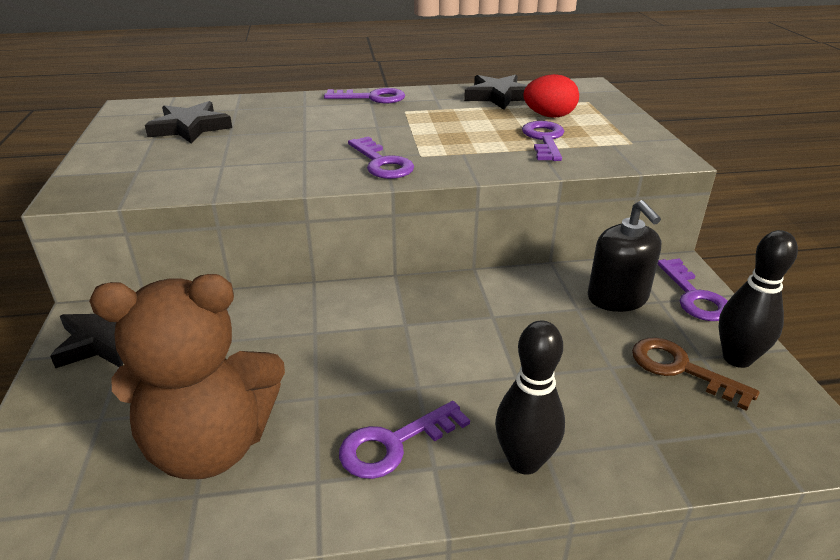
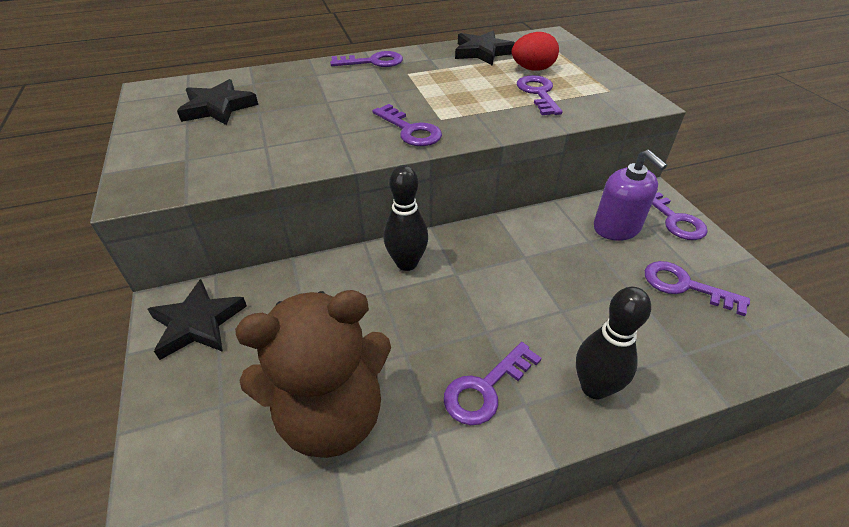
camera: 10 degrees left, 10 degrees up
black soap dispenser [588,200,661,312] -> purple soap dispenser [594,150,667,241]
brown key [632,338,760,411] -> purple key [645,261,750,316]
black bowling pin [719,230,798,368] -> black bowling pin moved to [383,165,428,271]

